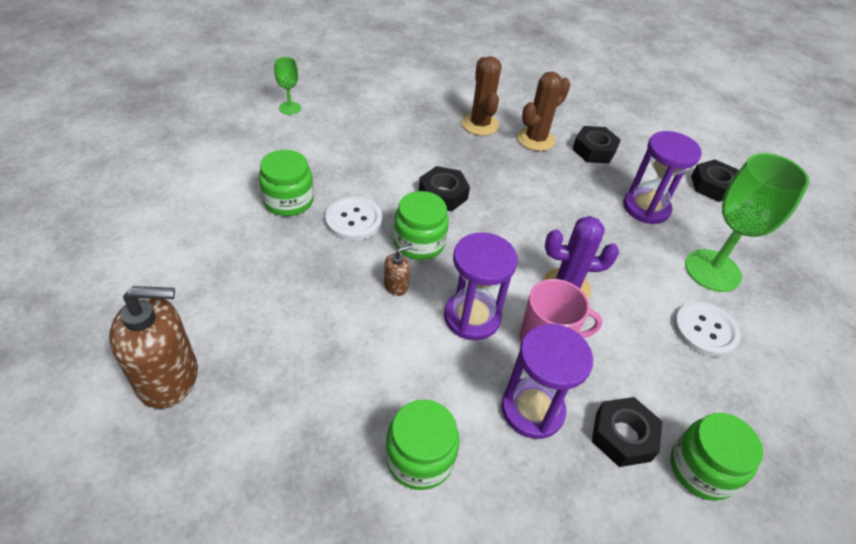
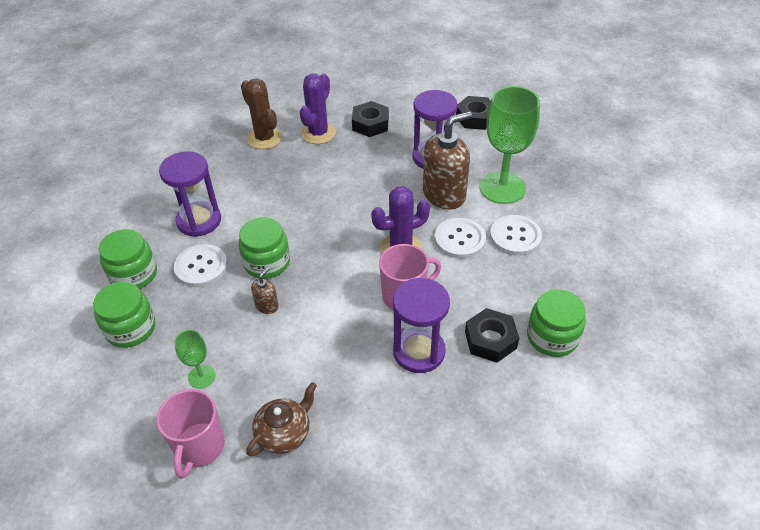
camera: 20 degrees left, 0 degrees up
brown soap dispenser [109,286,198,409] -> brown soap dispenser moved to [423,111,472,209]
green goblet [274,57,301,115] -> green goblet moved to [174,330,215,389]
green jar [385,400,459,490] -> green jar moved to [93,282,155,348]
black nut [419,166,470,211] -> none
purple hourglass [444,232,518,340] -> purple hourglass moved to [159,151,221,237]
brown cactus [517,72,570,151] -> purple cactus [300,74,336,144]
none -> pink mug [157,389,225,479]
none -> brown teapot [246,382,317,456]
none -> white button [435,218,486,259]

